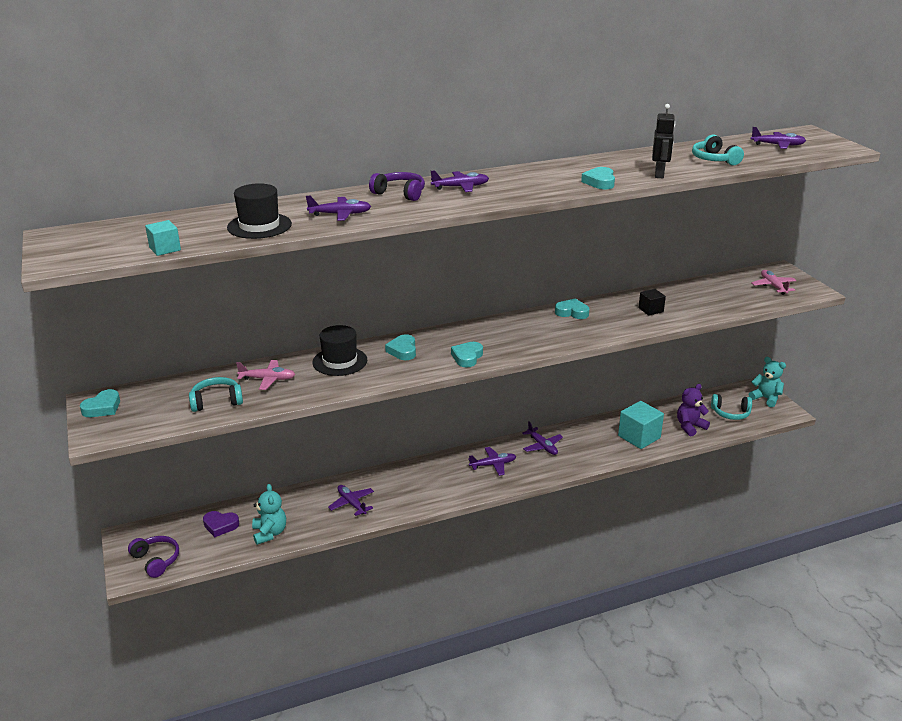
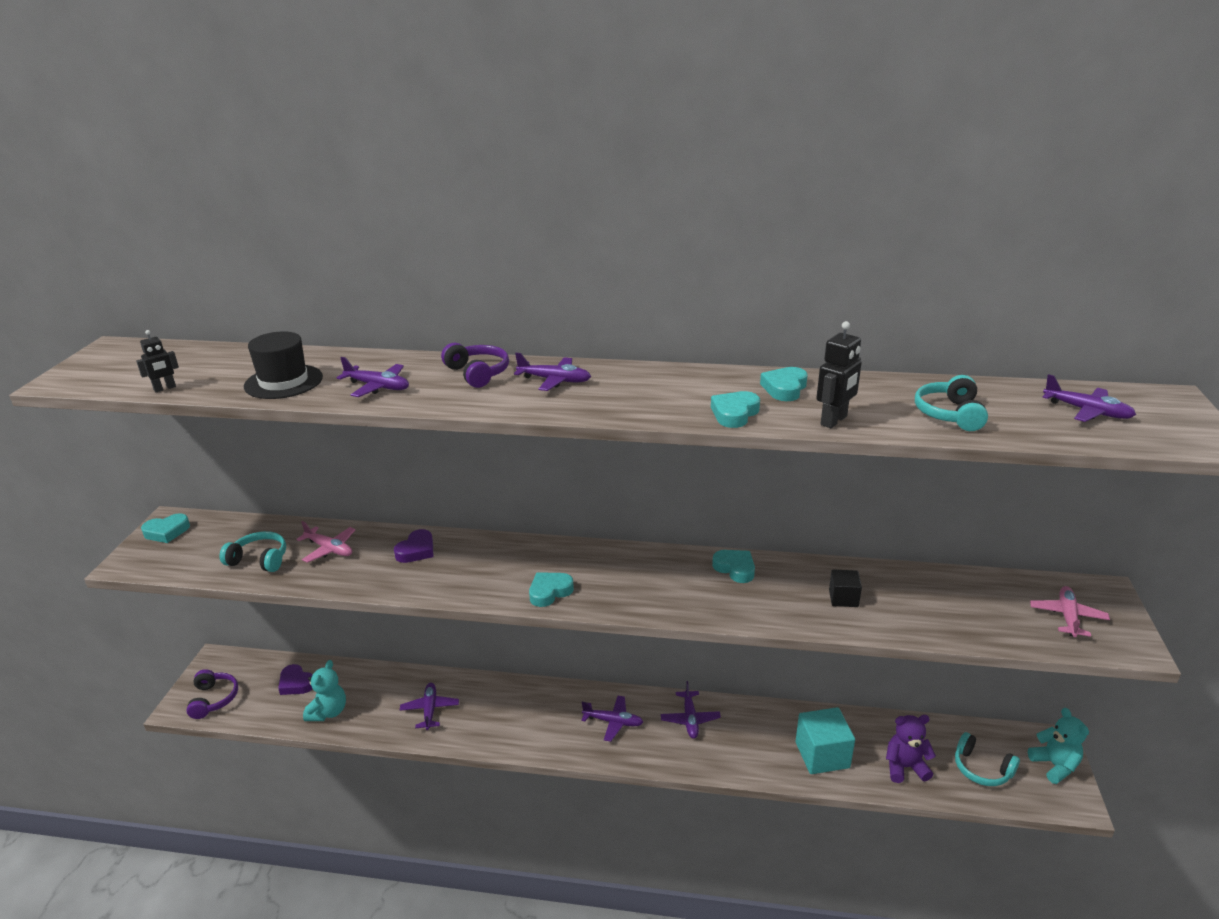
camera: 30 degrees right, 0 degrees up
turquoise cube [145,220,181,256] -> black robot [136,330,179,392]
black hat [312,325,367,376] -> purple heart [394,529,433,563]
turquoise heart [385,334,416,360] -> turquoise heart moved to [760,367,808,401]

